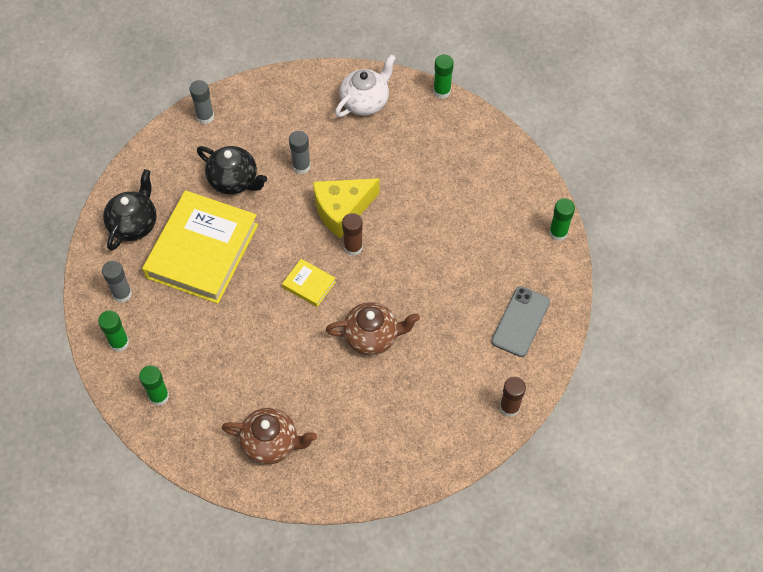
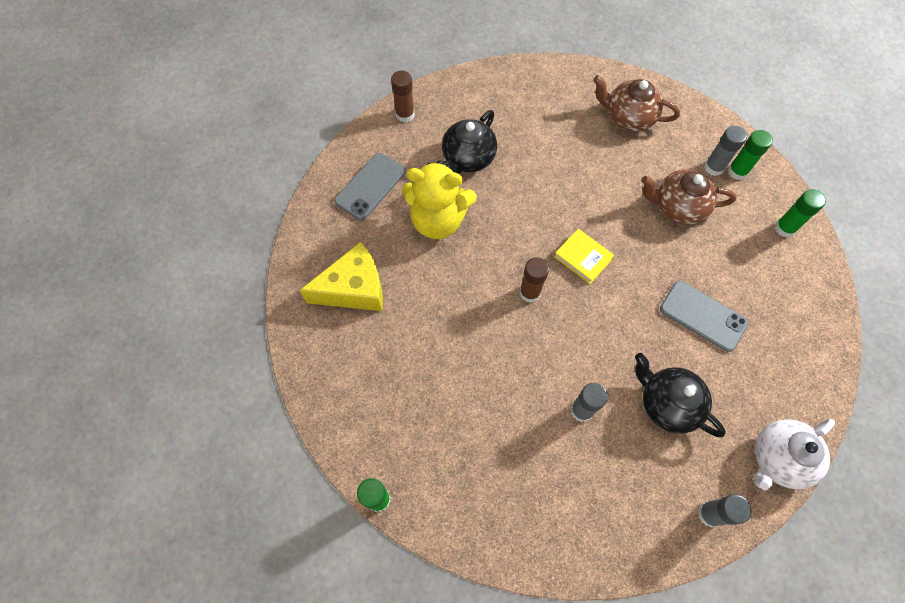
camera: 170 degrees left, 5 degrees up
grey glue stick [102,261,132,303] -> grey glue stick moved to [704,126,747,176]
black teapot [103,169,157,251] -> black teapot moved to [442,110,497,174]
yellow book [142,190,258,304] -> grey phone [660,281,748,352]
yellow cheese [313,178,380,238] -> yellow cheese moved to [300,242,383,311]
brown teapot [326,302,420,355] -> brown teapot moved to [641,169,737,224]
white teapot [335,54,396,117] -> white teapot moved to [754,419,835,490]
green glue stick [549,198,575,241] -> none
none -> yellow teddy bear [402,161,477,239]

